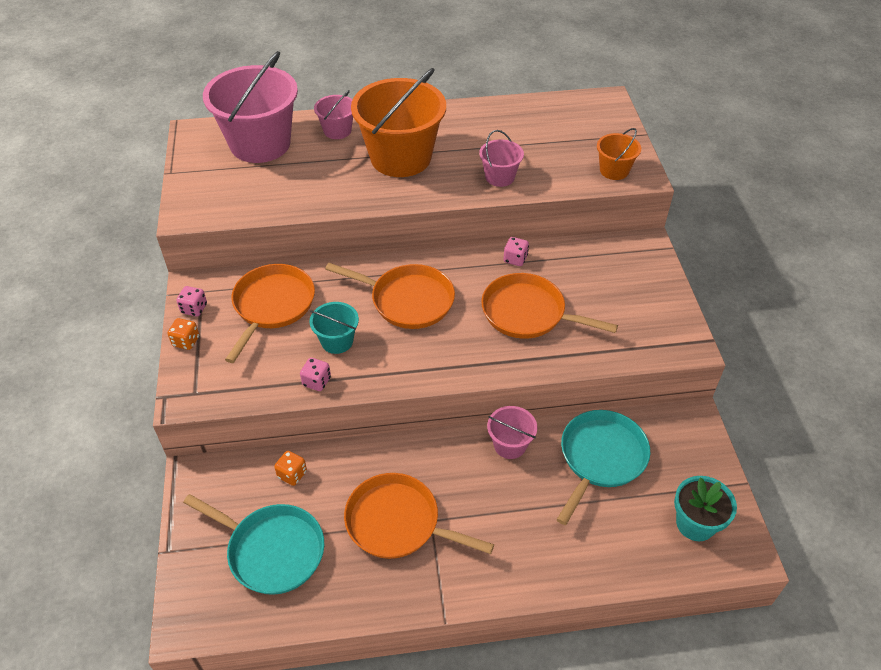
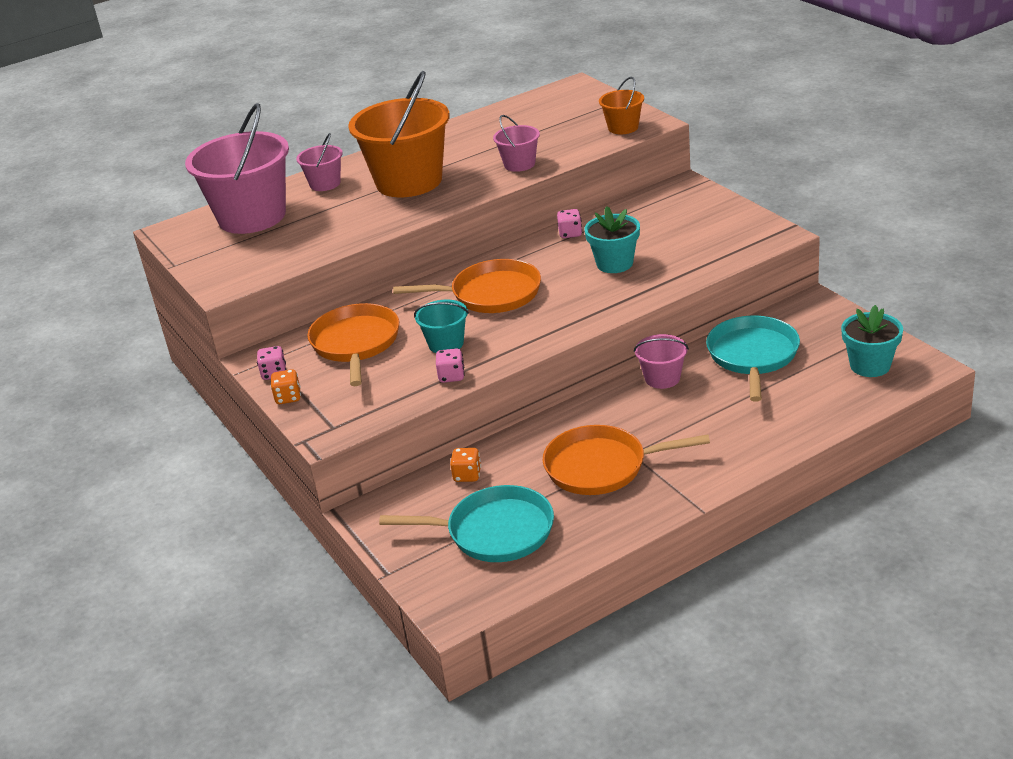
camera: 20 degrees left, 15 degrees down
orange pan [481,273,618,339] -> turquoise flower pot [584,206,640,273]

